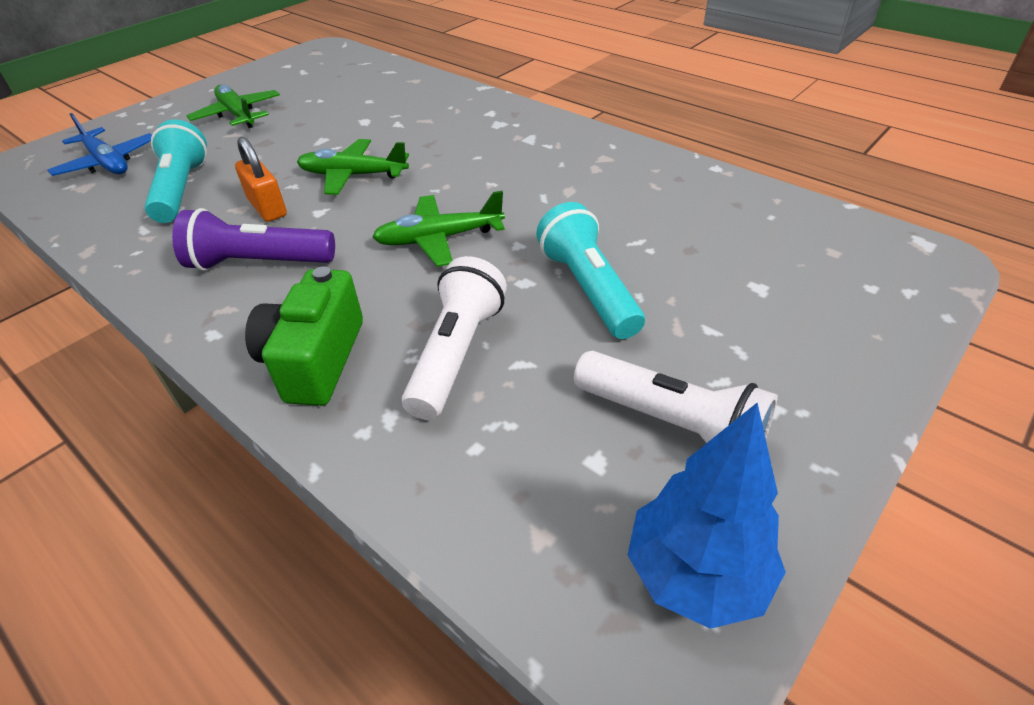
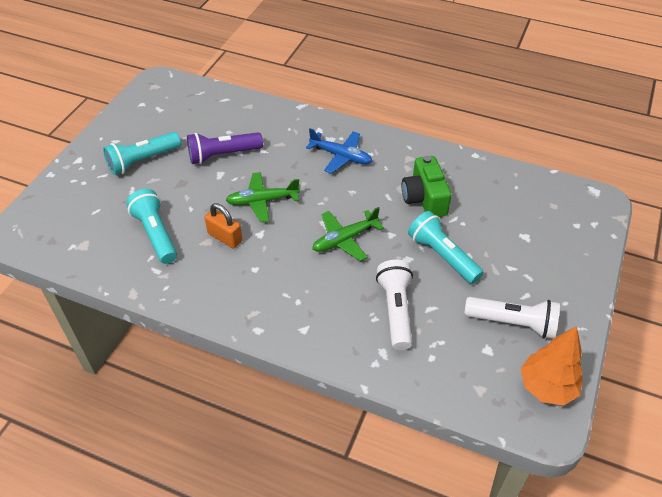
camera: 20 degrees left, 5 degrees up
blue plane [47,113,152,176] -> blue plane moved to [306,128,372,173]
purple flashlight [172,208,335,271] -> purple flashlight moved to [187,132,263,164]
green plane [187,84,280,128] -> turquoise flashlight [103,132,181,175]
green camera [245,266,363,406] -> green camera moved to [402,156,452,217]
blue tree [628,402,786,629] -> orange tree [521,326,583,405]

